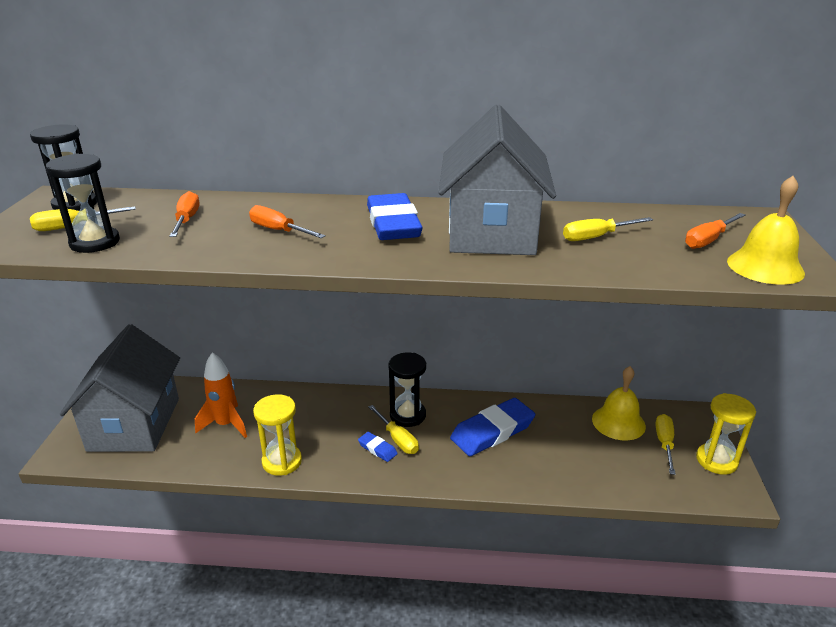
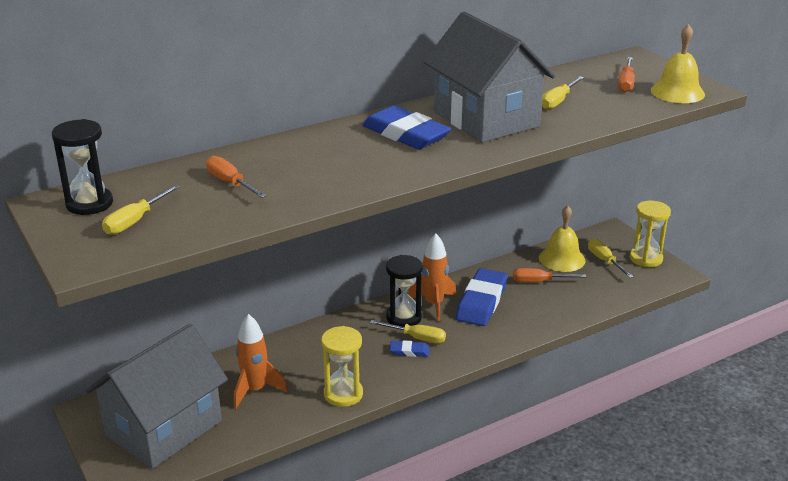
camera: 35 degrees left, 0 degrees up
black hourglass [46,154,120,253] -> none
grey house [60,324,180,452] -> grey house turned 75 degrees clockwise [86,324,228,469]
orange screwdriver [249,205,326,238] -> orange screwdriver moved to [513,268,586,282]
none -> orange rocket [408,233,456,322]

